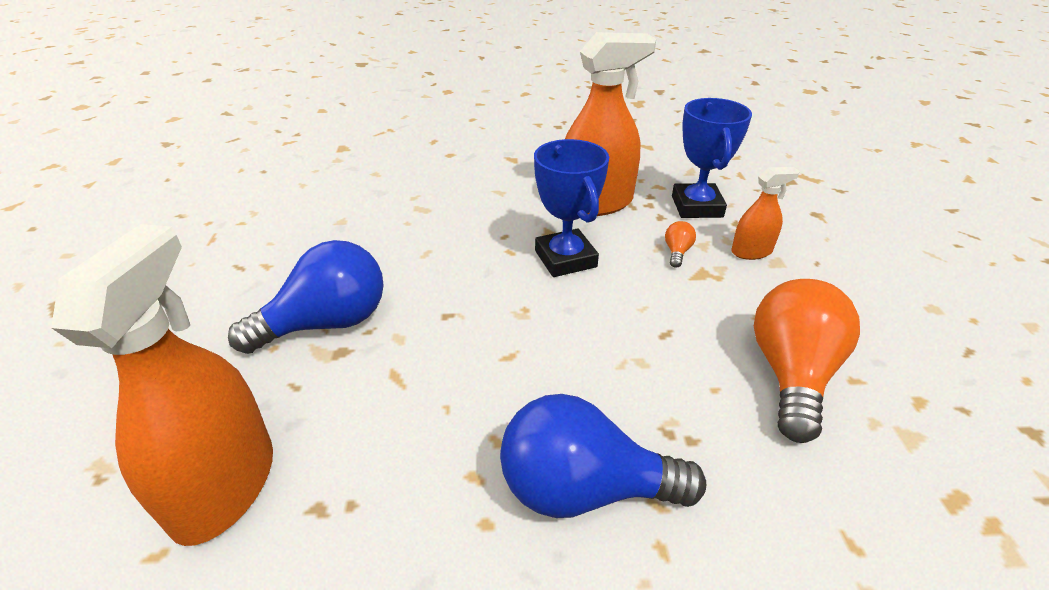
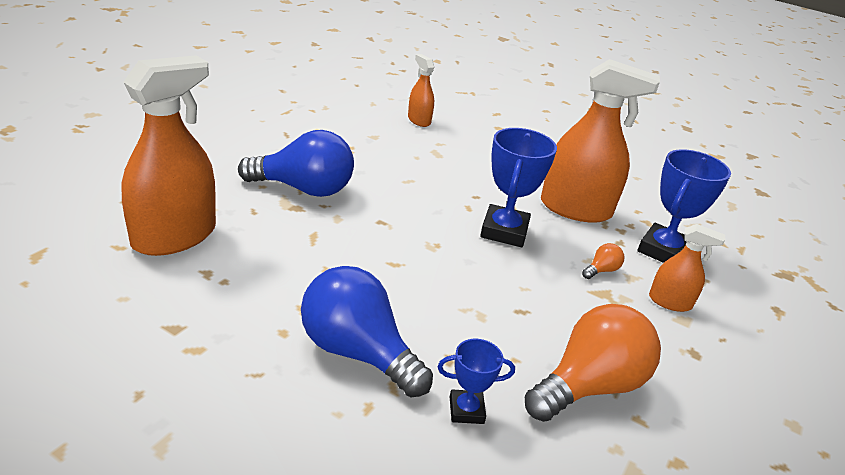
camera: 30 degrees right, 5 degrees down
none -> orange spray bottle [408,54,434,127]
none -> blue trophy [438,339,515,424]

